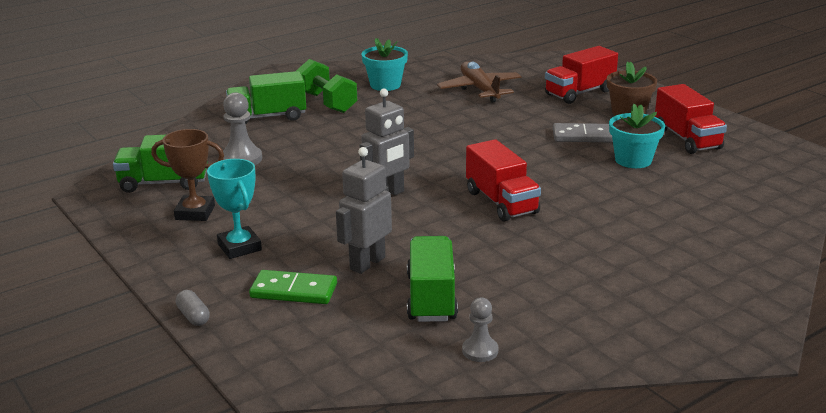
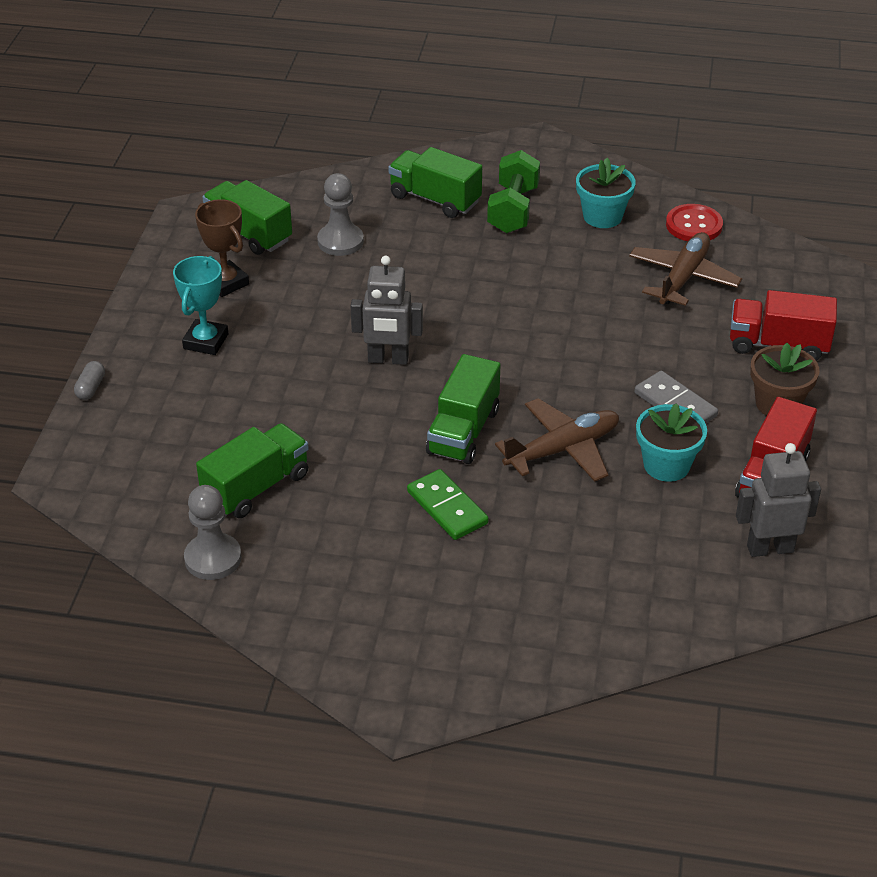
camera: 45 degrees right, 15 degrees up
green domino [249,270,337,304] -> green domino moved to [407,469,489,540]
grey robot [336,147,392,274] -> grey robot moved to [736,443,821,557]
grey pawn [462,298,498,362] -> grey pawn [184,485,242,580], size x1.59
red truck [466,139,541,222] -> green truck [426,354,501,464]
none -> brown plane [495,398,619,482]
none -> red button [666,204,723,241]

